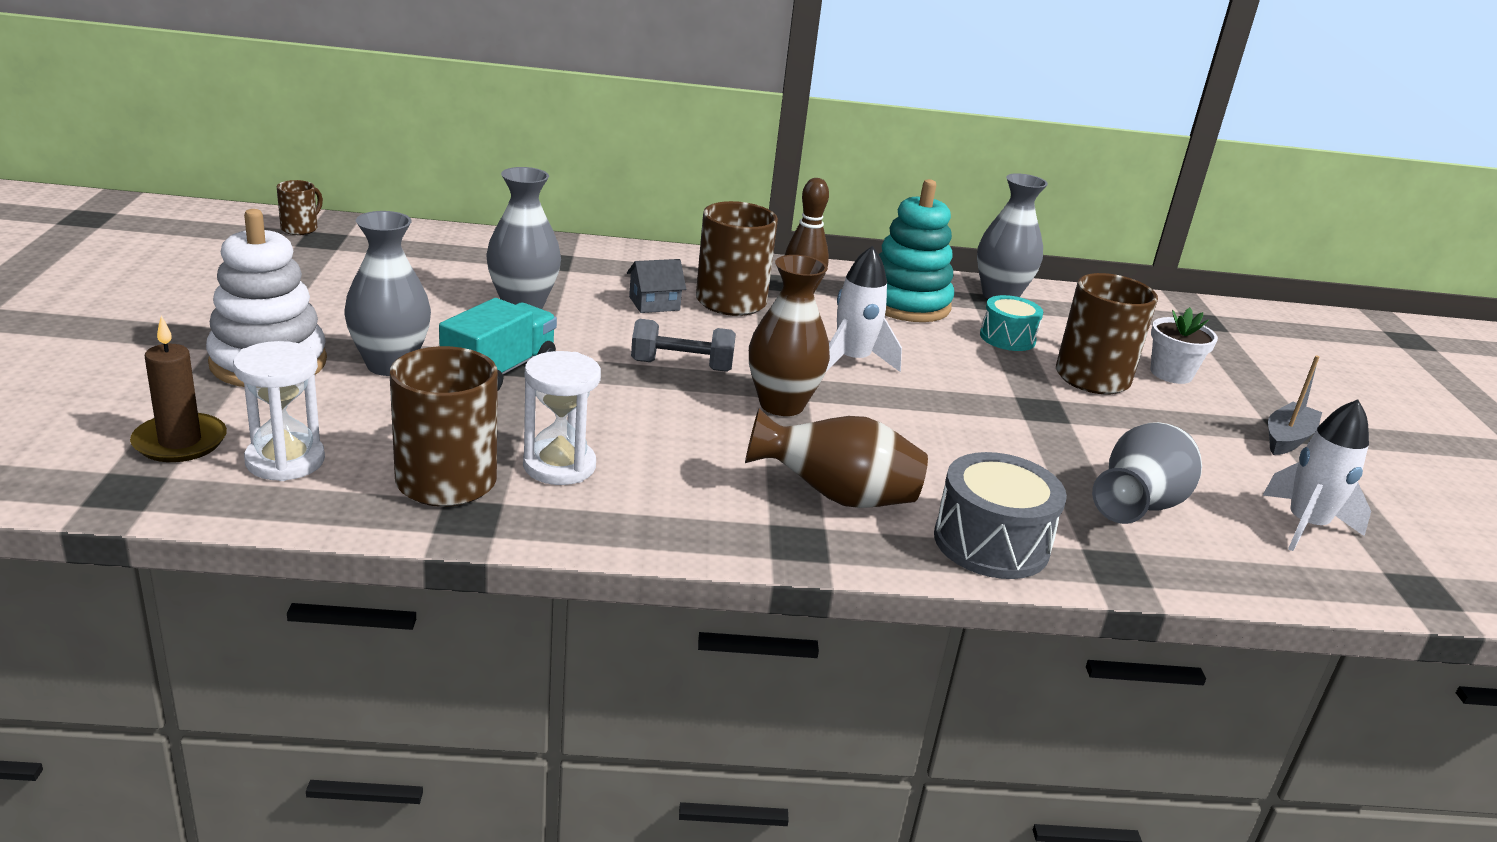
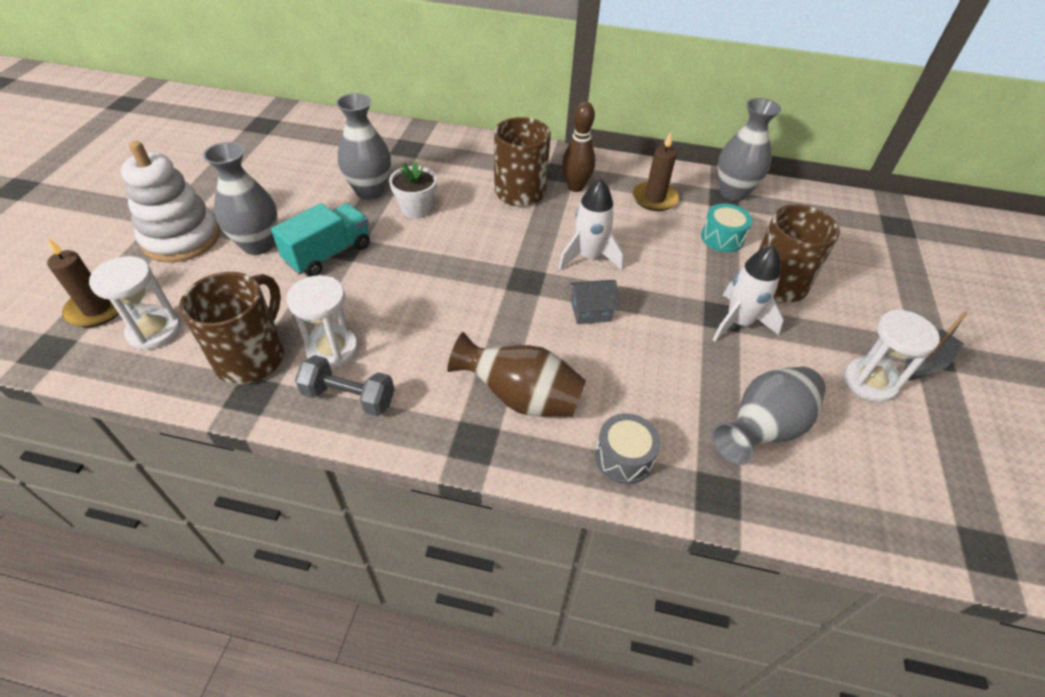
camera: 15 degrees right, 20 degrees up
brown mug [277,180,323,235] -> none
grey house [627,259,686,313] -> grey house moved to [570,280,618,324]
grey dumbbell [631,319,736,372] -> grey dumbbell moved to [295,355,394,416]
brown vase [749,255,830,416] -> none
turquoise stacking toy [879,179,954,322] -> brown candle [632,132,679,211]
grey drum [934,452,1067,579] -> grey drum [595,413,660,484], size x0.66
white flower pot [1150,308,1218,384] -> white flower pot moved to [389,162,437,219]
white rocket [1263,400,1371,551] -> white rocket moved to [713,245,784,342]
none -> white hourglass [844,309,940,402]

